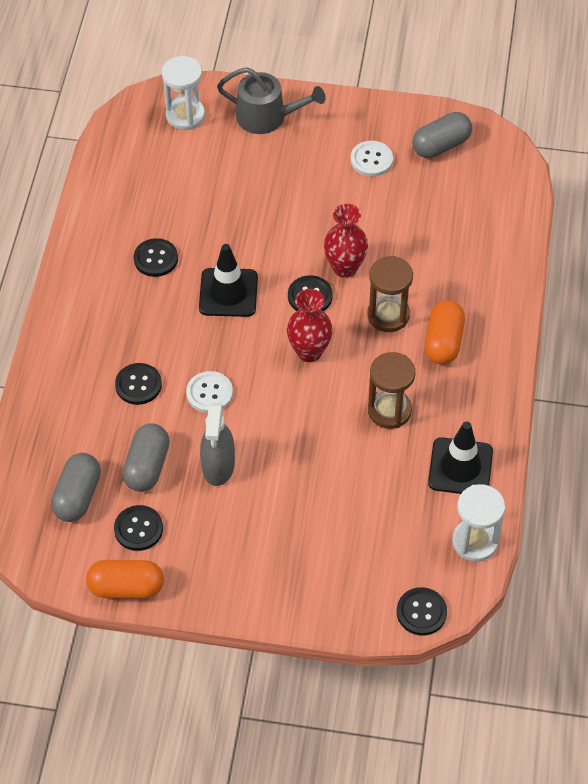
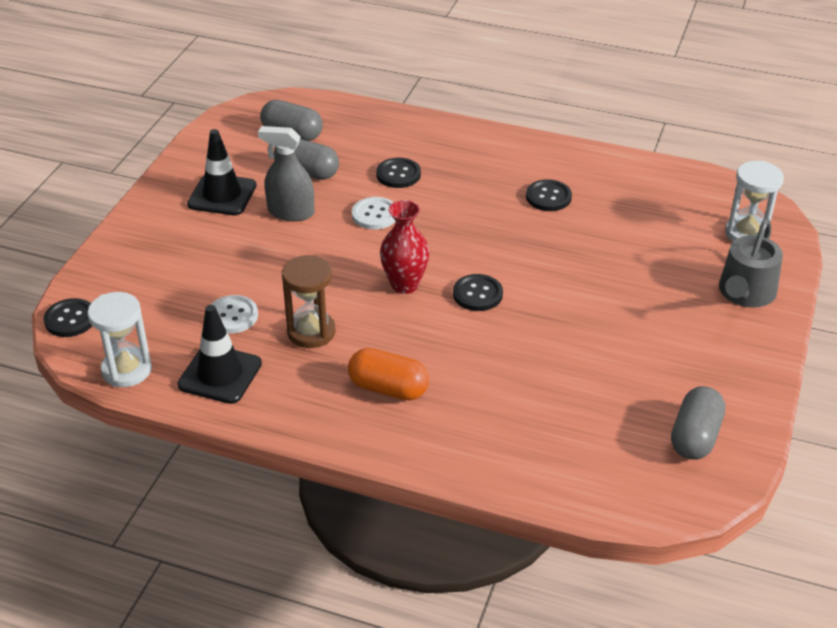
camera: 100 degrees right, 15 degrees down
orange capsule [86,560,164,599] -> none
black button [114,505,163,551] -> none
black traffic cone [199,244,258,317] -> black traffic cone moved to [187,129,257,215]
red vase [324,204,368,278] -> none
white button [350,141,393,177] -> white button moved to [211,295,258,334]
brown hourglass [367,256,413,332] -> none
grey capsule [412,112,472,158] -> grey capsule turned 45 degrees clockwise [671,386,725,460]

